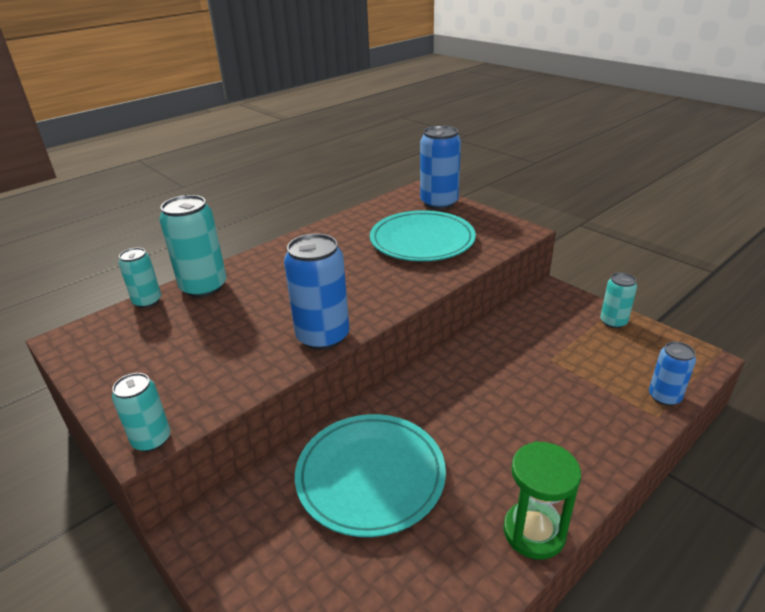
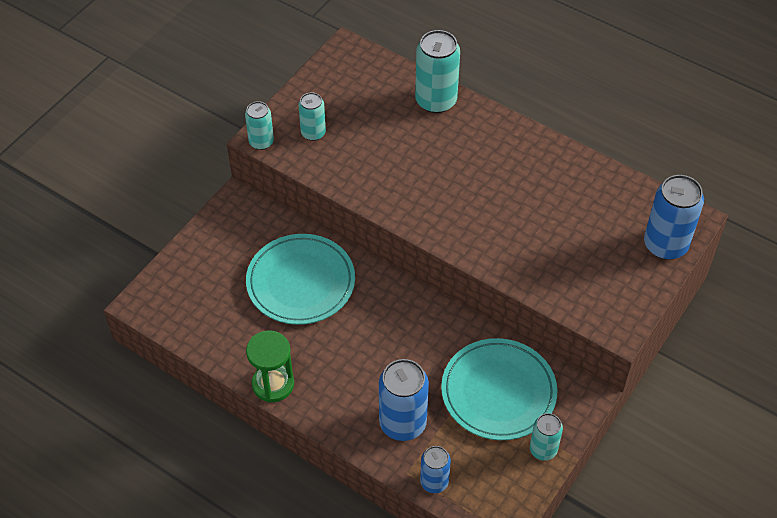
camera: 75 degrees right, 20 degrees up
turquoise can [118,248,161,308] -> turquoise can moved to [298,92,326,141]
blue can [284,234,349,350] -> blue can moved to [379,359,429,441]
turquoise plate [370,210,476,261] -> turquoise plate moved to [441,338,557,440]

